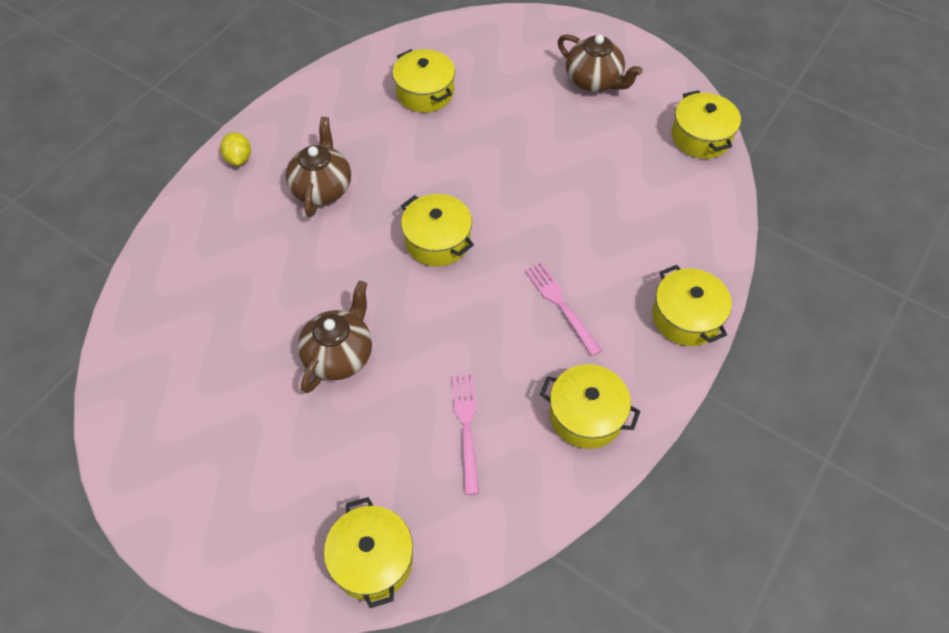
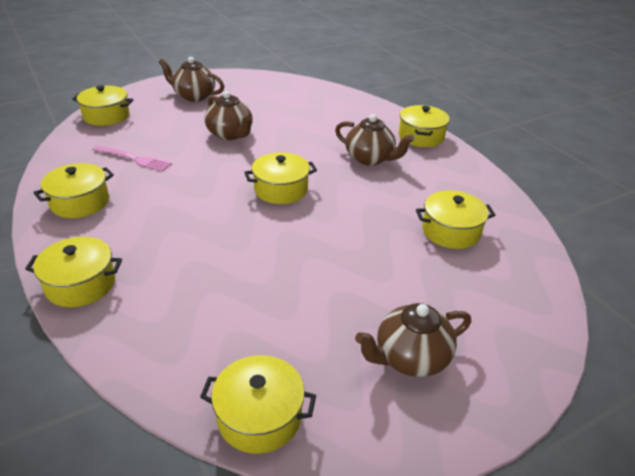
camera: 115 degrees right, 20 degrees down
yellow lemon [220,132,251,166] -> yellow pot [399,105,450,147]
pink fork [525,262,602,356] -> none
none -> brown teapot [159,57,224,102]

